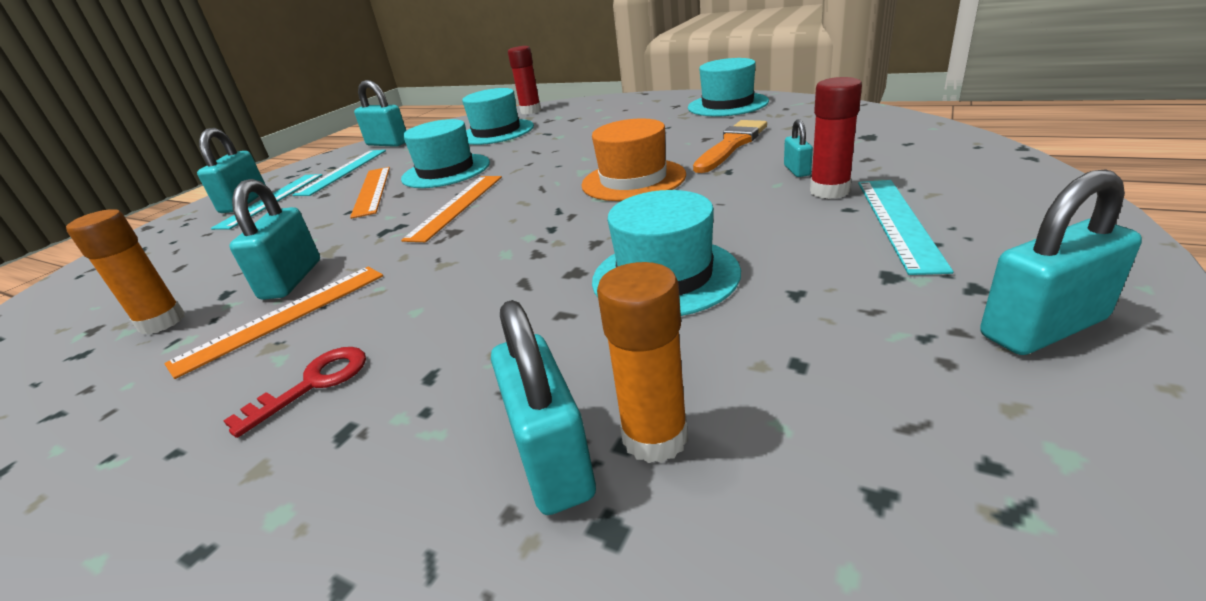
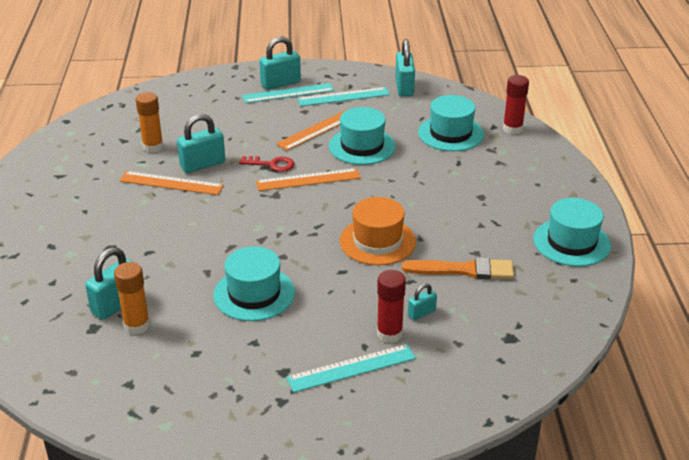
camera: 55 degrees right, 5 degrees up
red key [223,347,366,438] -> red key moved to [239,156,294,172]
turquoise padlock [980,169,1142,355] -> none

